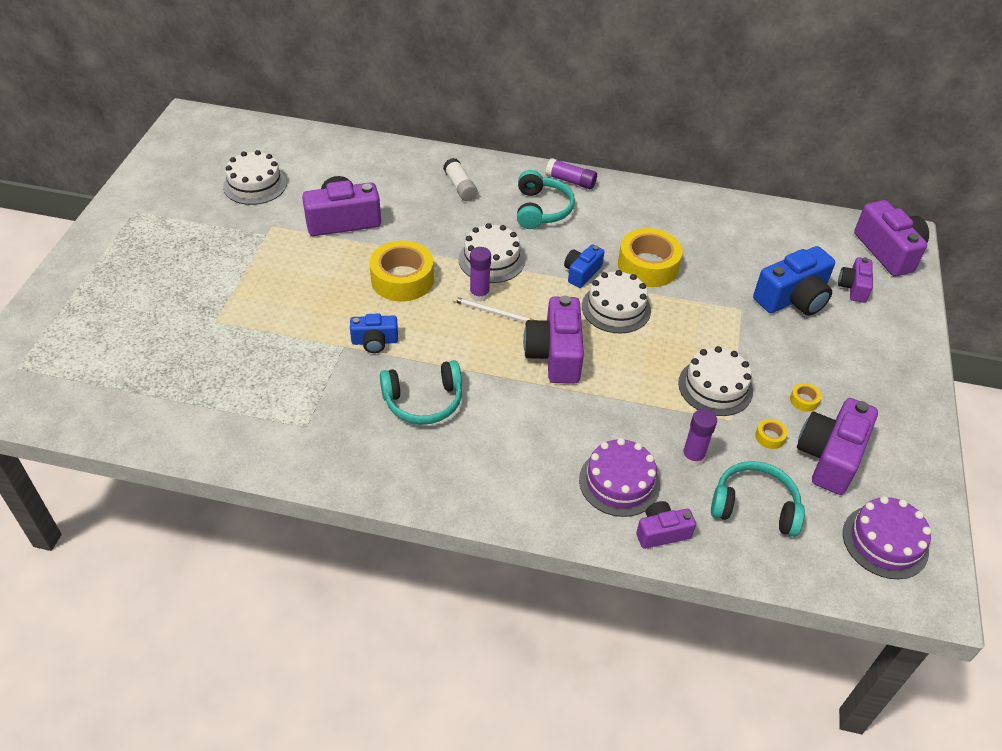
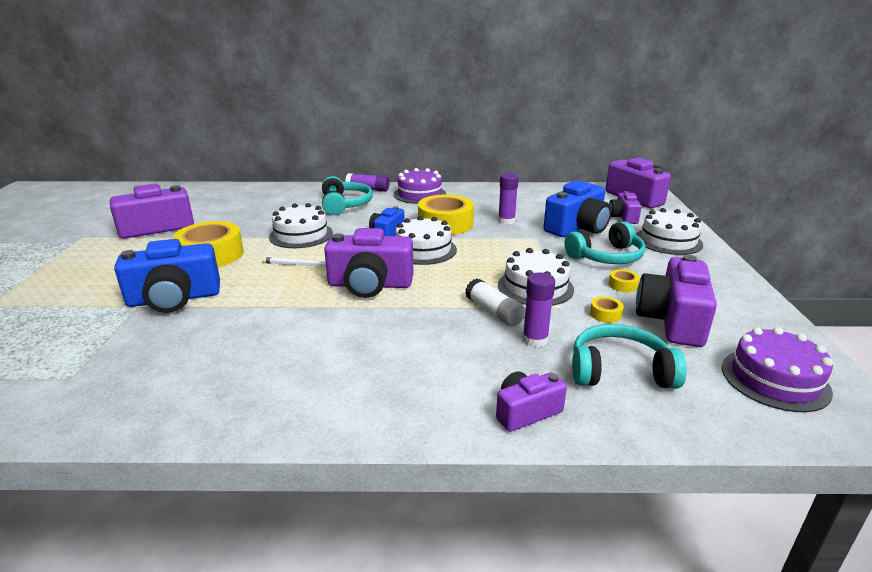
camera: 10 degrees left, 20 degrees down
white cake [223,150,287,205] -> white cake moved to [636,208,703,255]
blue camera [350,314,398,353] -> blue camera [114,239,220,313], size x1.76
turquoise headphones [380,360,462,425] -> turquoise headphones moved to [565,221,646,264]
white glue stick [443,158,478,201] -> white glue stick moved to [465,278,525,326]
purple glue stick [470,247,491,302] -> purple glue stick moved to [498,173,519,225]
purple camera [523,296,584,384] -> purple camera turned 75 degrees counterclockwise [324,228,414,298]
purple cake [579,438,660,517] -> purple cake moved to [394,168,446,204]

